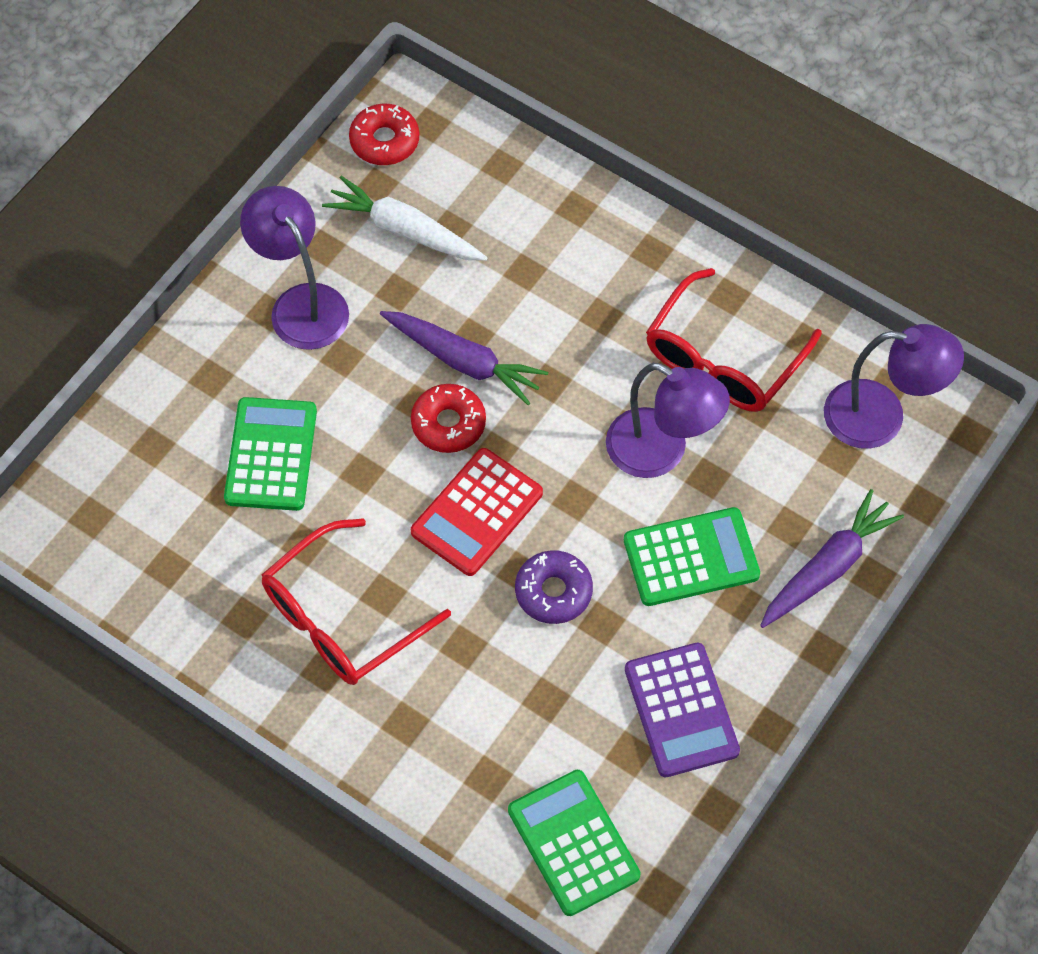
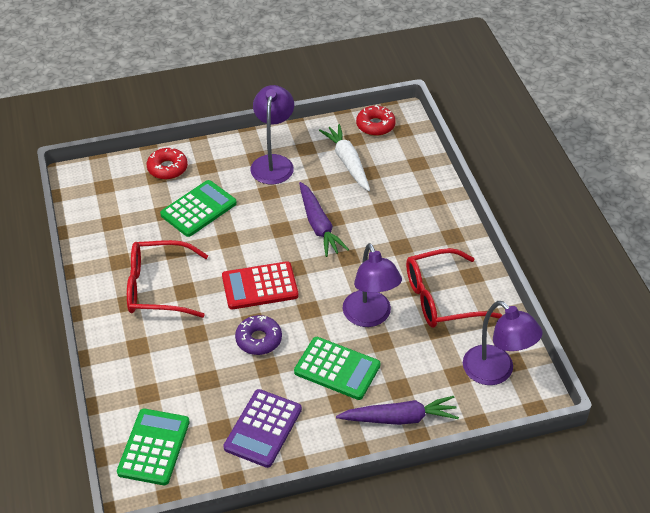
camera: 40 degrees right, 15 degrees down
red donut [411,384,486,453] -> red donut moved to [147,148,188,180]

